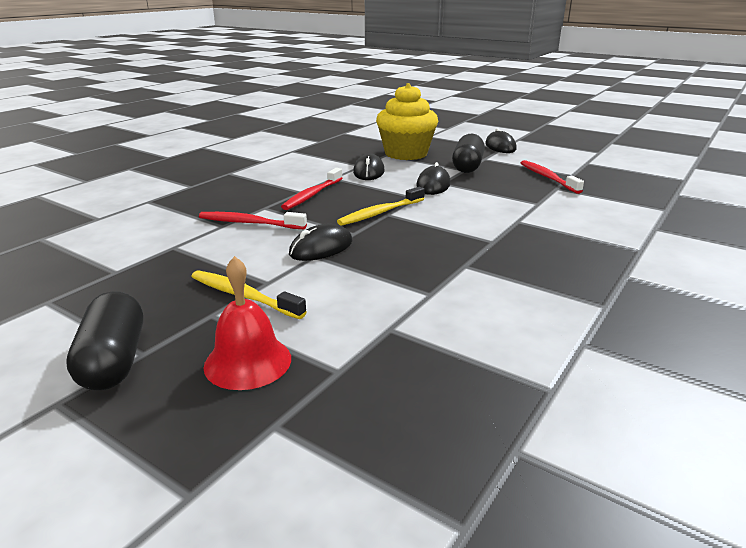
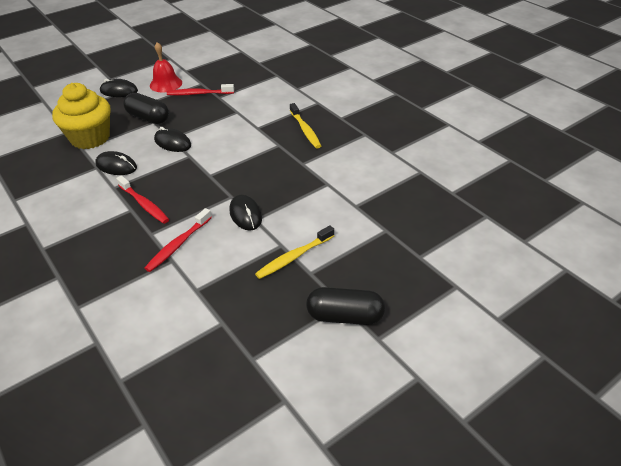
camera: 70 degrees left, 15 degrees up
red bell [203,256,291,390] -> red bell moved to [150,42,182,92]
yellow toothbrush [337,187,425,226] -> yellow toothbrush moved to [290,103,321,149]

